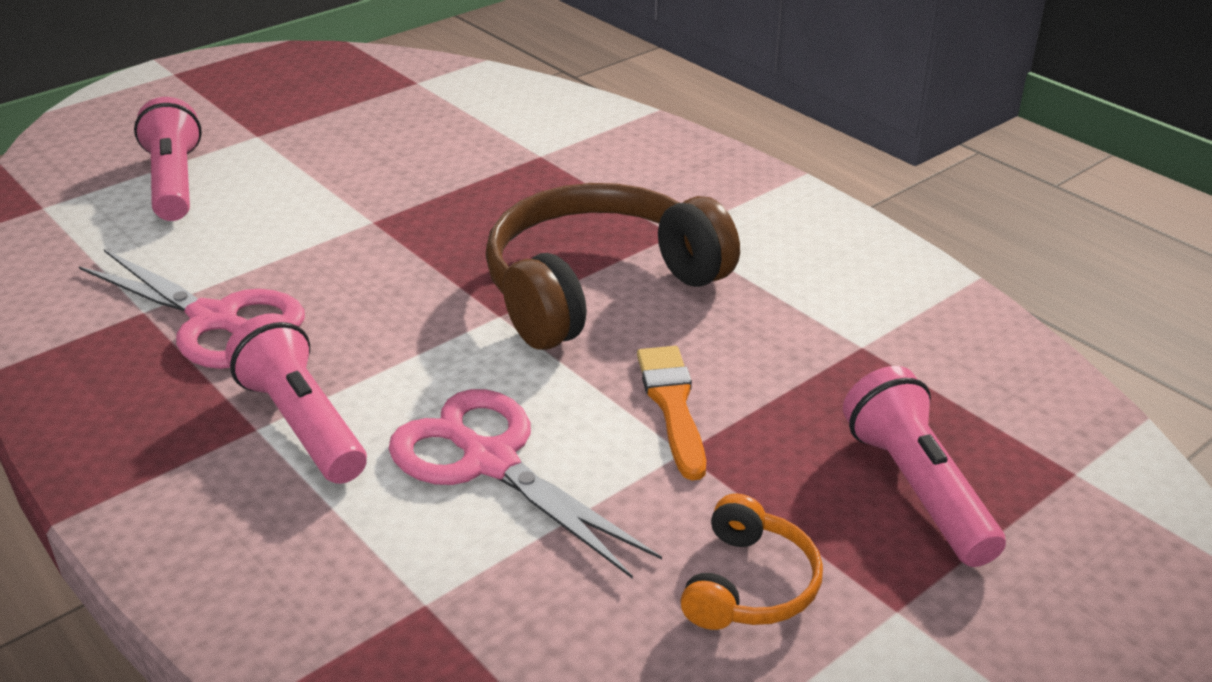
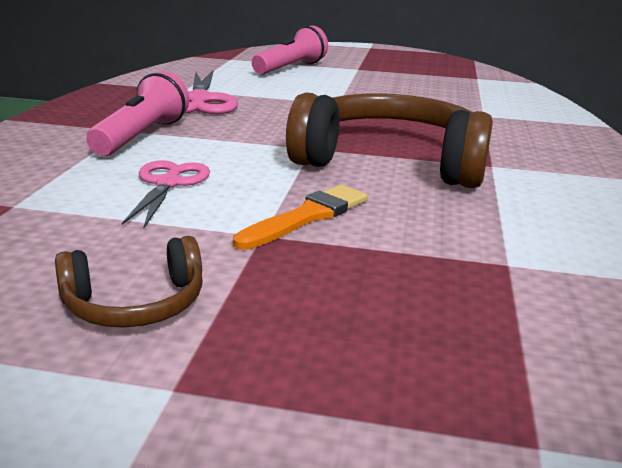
camera: 50 degrees right, 10 degrees down
pink scissors [389,389,662,579] -> pink scissors [122,160,210,228], size x0.65
orange headphones [680,494,823,630] -> brown headphones [55,236,203,328]
pink flashlight [843,366,1006,567] -> none

